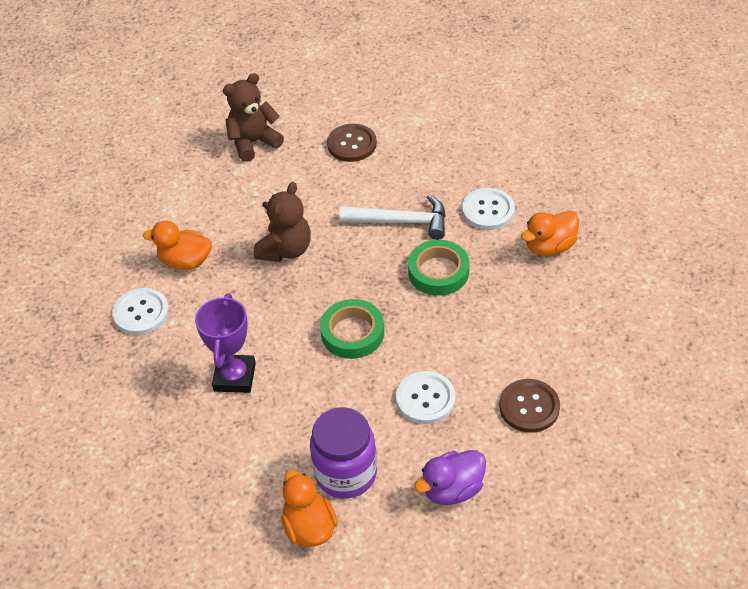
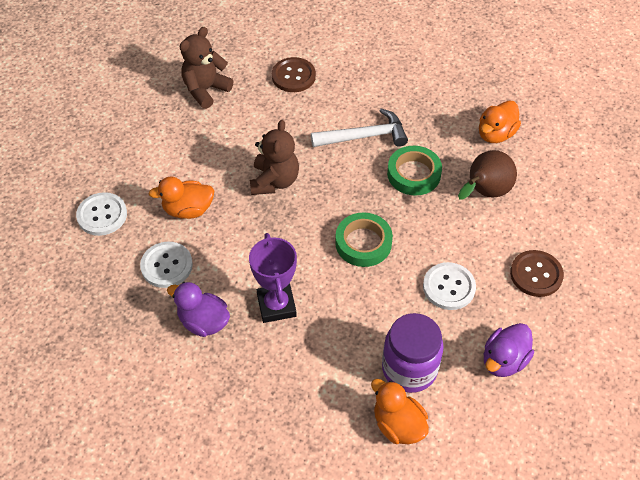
camera: 20 degrees left, 5 degrees up
white button [462,188,515,230] -> white button moved to [76,192,127,236]
none -> purple duck [167,282,230,337]
none -> brown pear [458,150,517,200]

